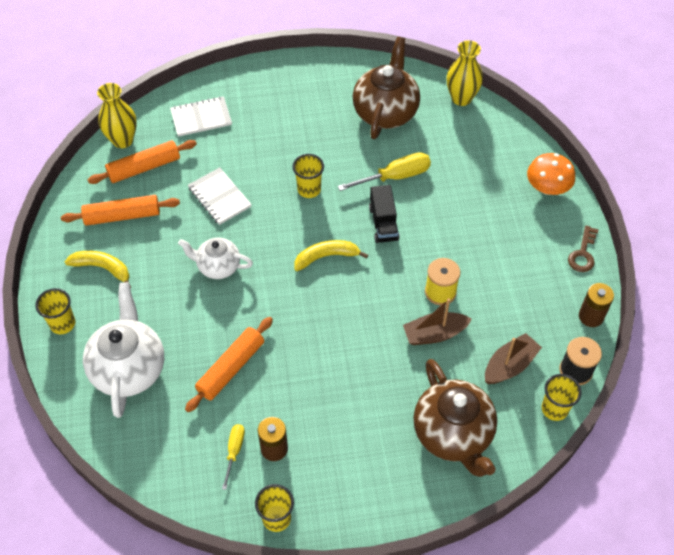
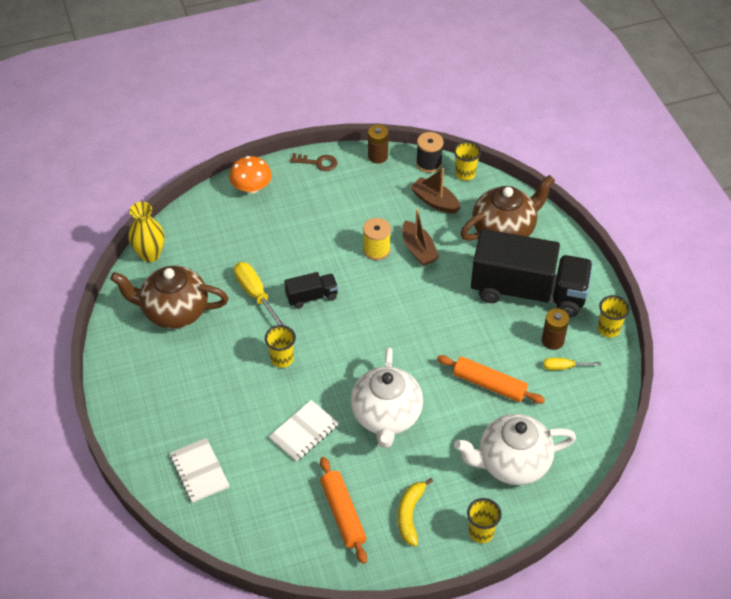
camera: 100 degrees left, 5 degrees down
orange rolling pin [88,140,197,184] -> none
yellow vase [97,83,137,148] -> none
white teapot [178,237,253,279] -> white teapot [351,347,423,448], size x1.68
yellow banana [294,240,368,271] -> none
none -> black truck [471,229,593,317]

